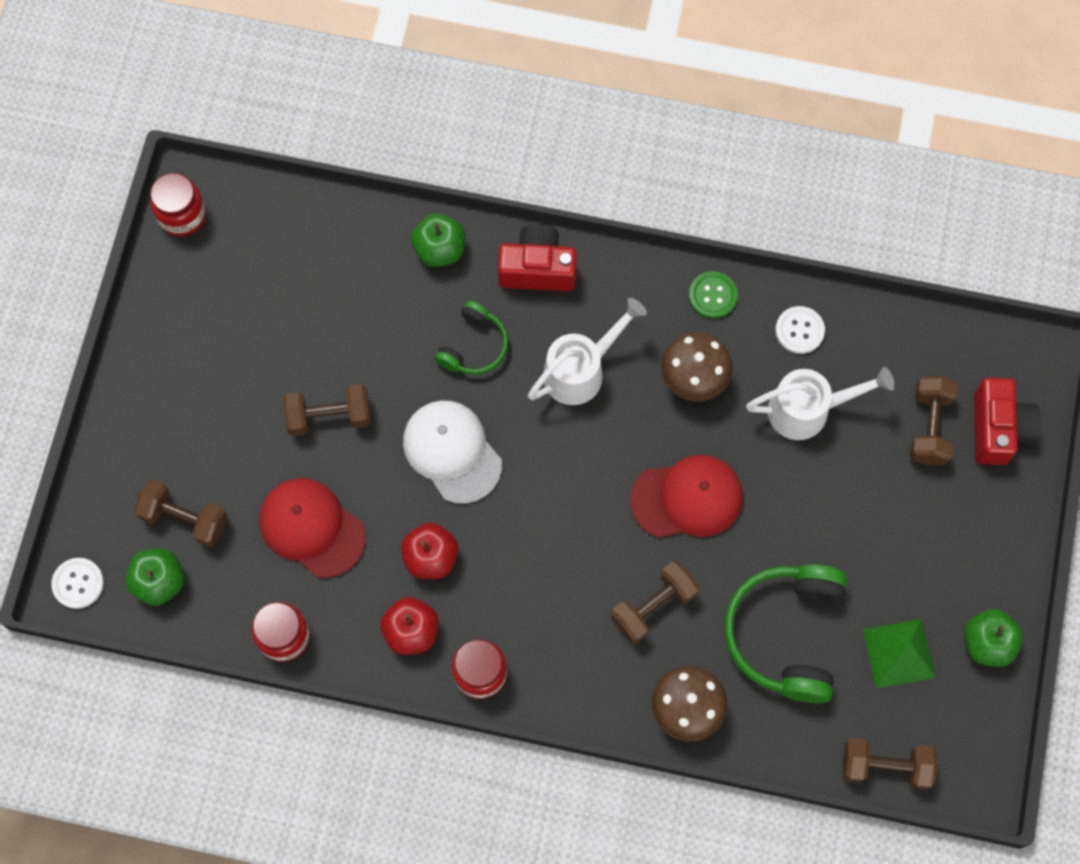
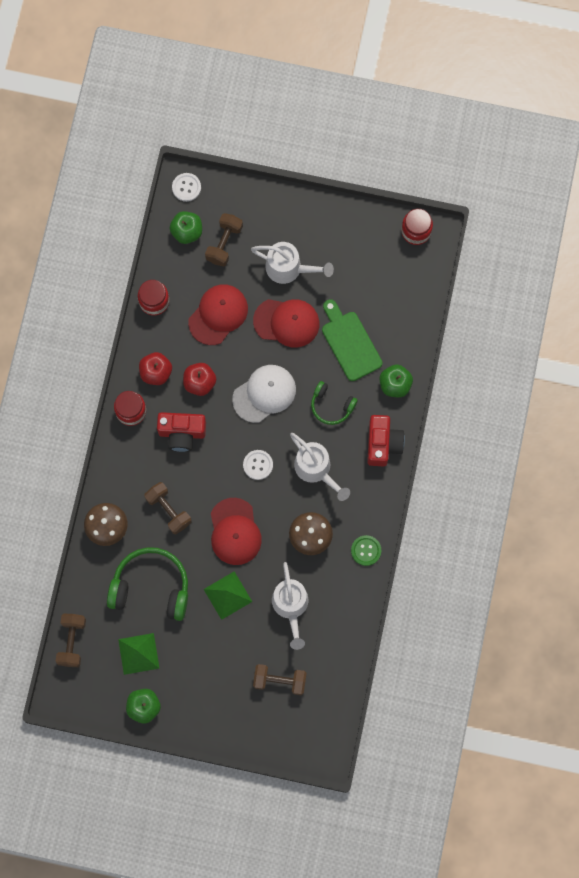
camera: 90 degrees right, 5 degrees up
brown dumbbell [283,384,371,436] -> red cap [253,299,319,348]
white button [775,306,825,354] -> white button moved to [243,450,273,480]
red camera [974,378,1041,465] -> red camera moved to [157,412,206,452]
none -> green pyramid [204,571,252,620]
none -> white watering can [251,242,334,284]
none -> green cutting board [322,299,382,381]

